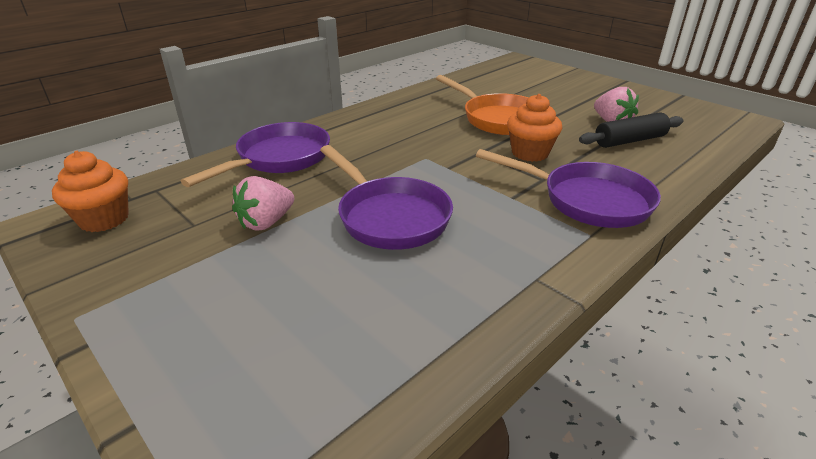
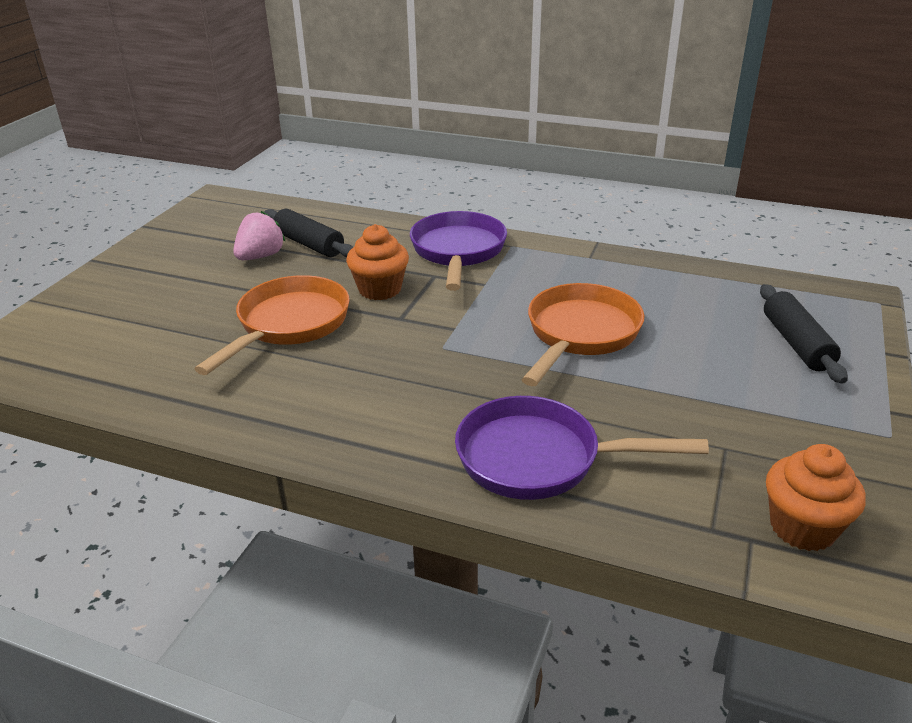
camera: 115 degrees left, 0 degrees up
pink strawberry [232,176,294,231] -> none
purple pan [320,145,453,250] -> orange pan [521,283,644,386]
none -> black rolling pin [760,284,848,384]

